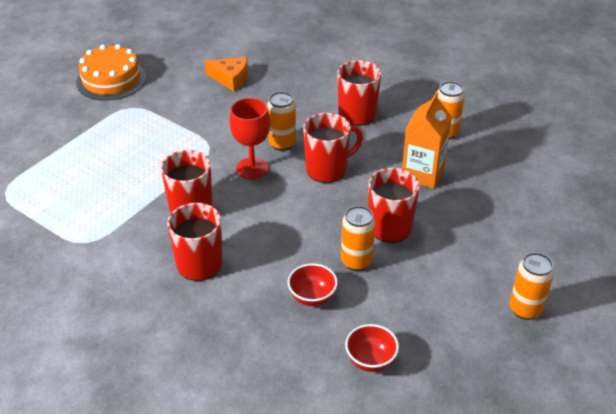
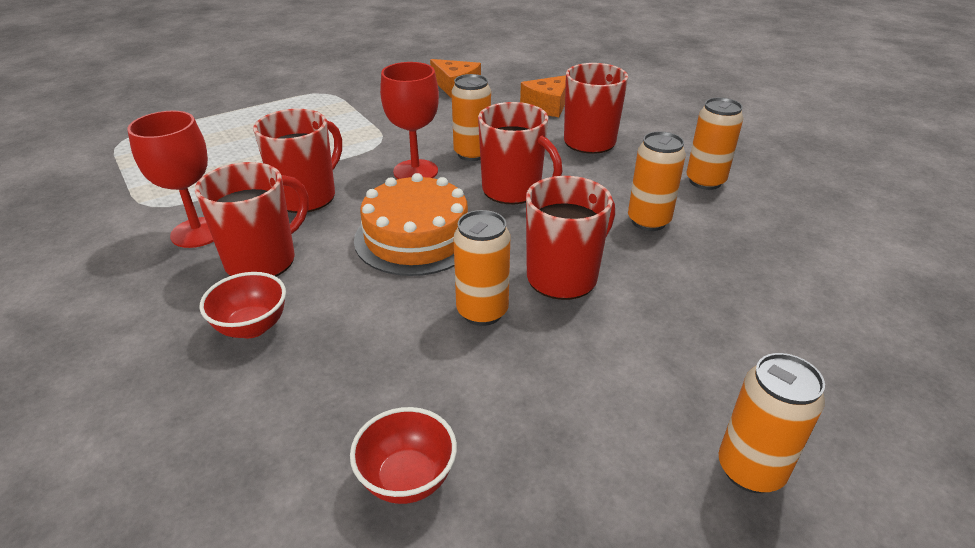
camera: 20 degrees right, 5 degrees down
orange cake [76,44,146,101] -> orange cake moved to [354,173,468,276]
red bowl [288,263,338,306] -> red bowl moved to [199,272,286,338]
red mug [303,113,363,183] -> red mug turned 45 degrees clockwise [478,102,562,204]
orange carton [402,92,452,188] -> orange can [628,131,686,231]
none -> red goblet [127,111,214,248]
none -> orange cheese [520,75,566,117]

